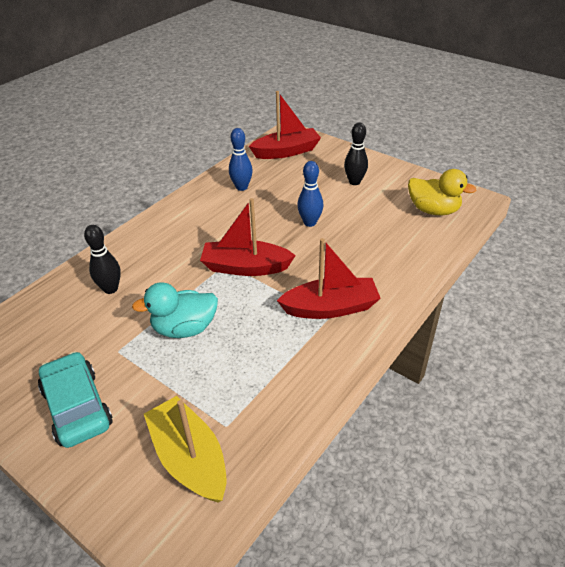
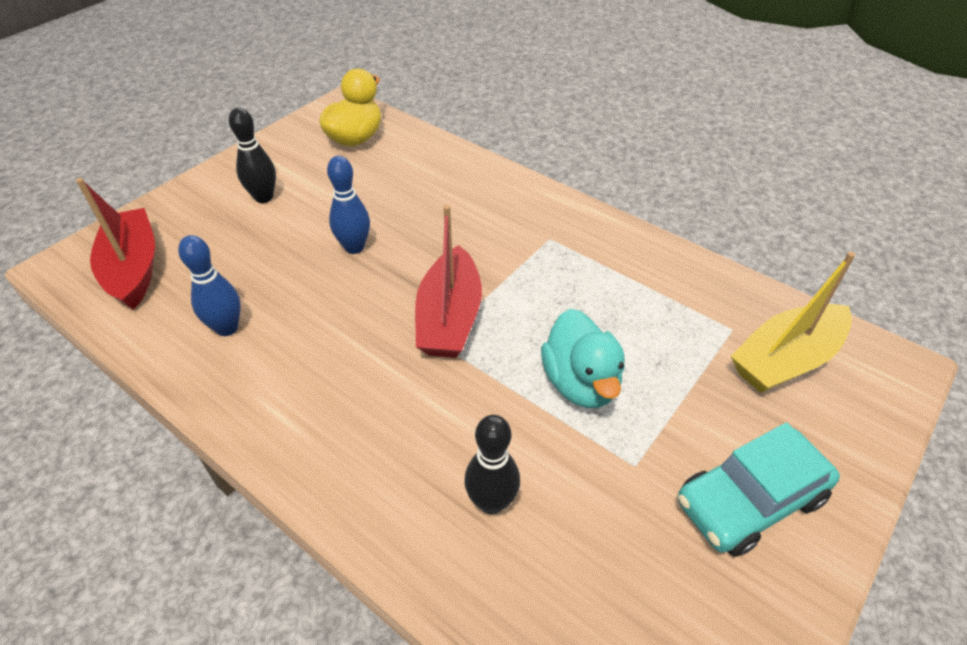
camera: 90 degrees left, 5 degrees up
red boat [277,238,381,319] -> none

